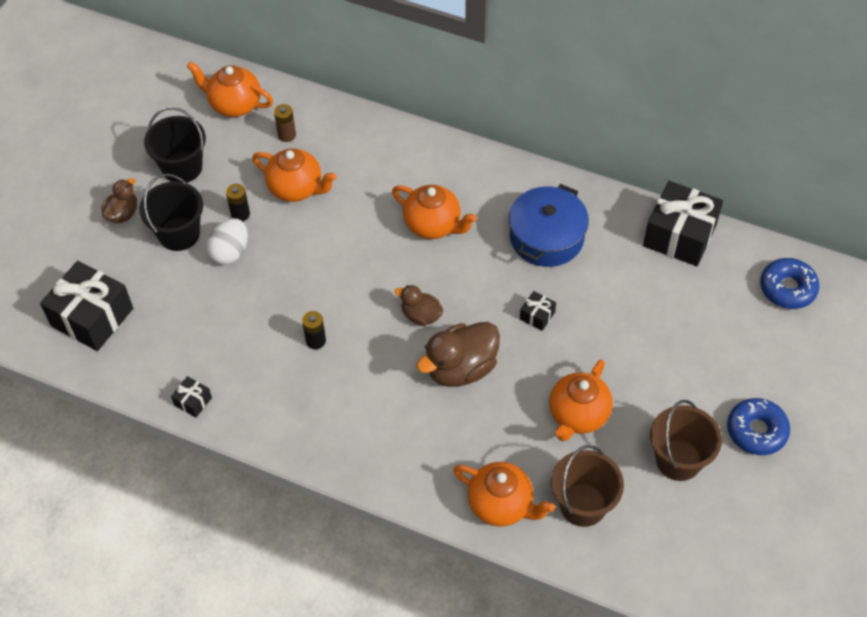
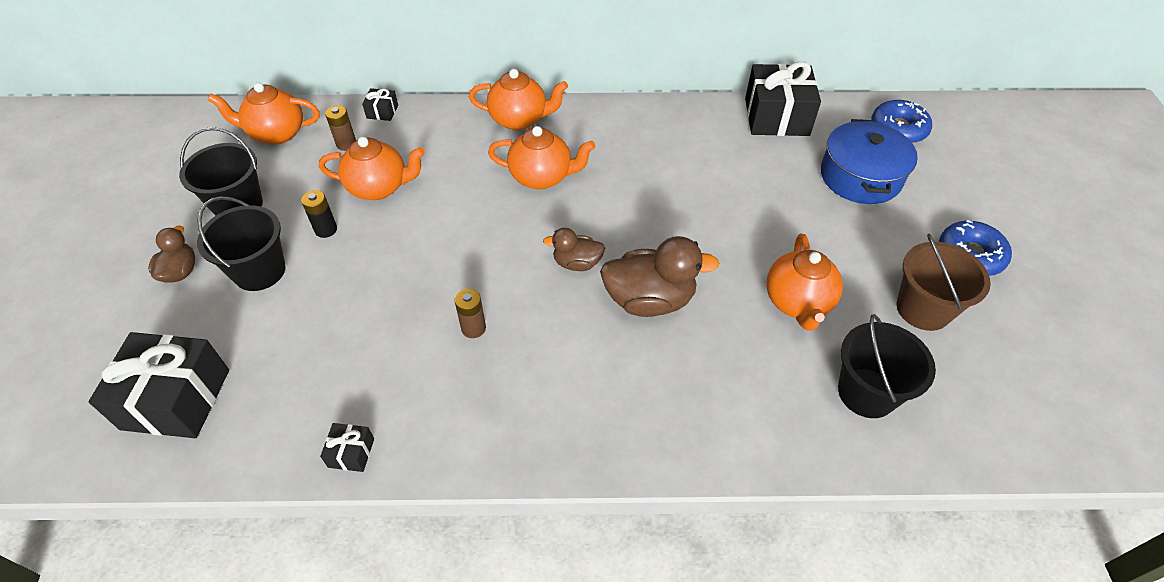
camera: 25 degrees left, 5 degrees down
white egg [206,218,248,265] -> none
black battery [302,311,326,349] -> brown battery [454,289,486,338]
brown duck [416,322,500,387] -> brown duck turned 120 degrees counterclockwise [600,236,719,317]
orange teapot [453,462,555,527] -> orange teapot moved to [469,69,568,130]
blue pot [509,184,589,267] -> blue pot moved to [821,119,918,204]
black gift [520,291,556,331] -> black gift moved to [362,88,398,121]
brown bucket [551,445,624,527] -> black bucket [838,314,936,418]

